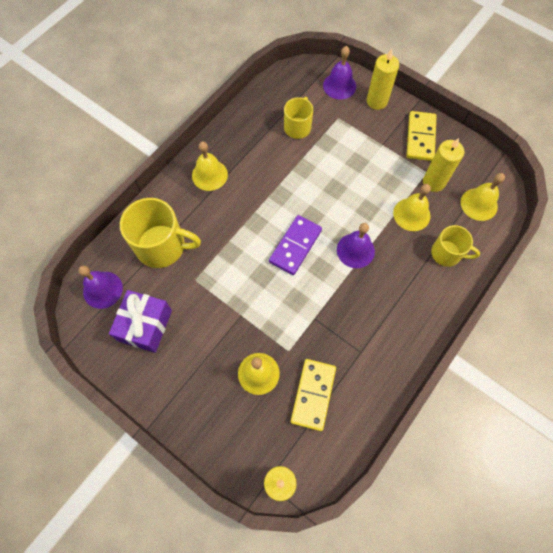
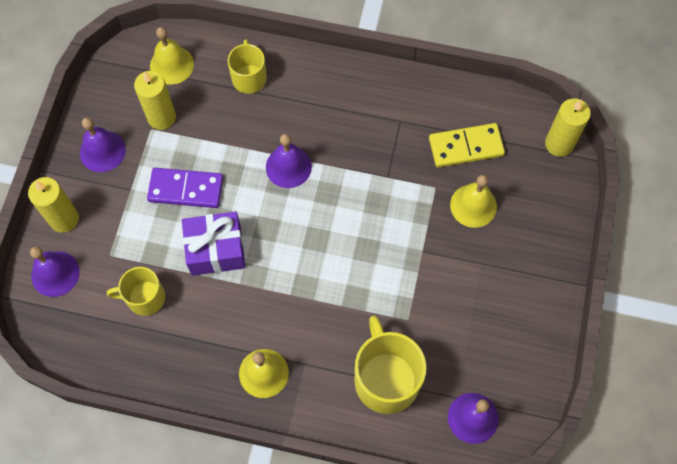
camera: 115 degrees left, 0 degrees up
purple gift [109,290,172,353] -> purple gift moved to [182,211,245,276]
purple domino [269,215,322,275] -> purple domino moved to [147,168,223,208]
yellow bell [393,184,431,231] -> none
yellow domino [406,111,437,161] -> purple bell [80,117,126,172]

